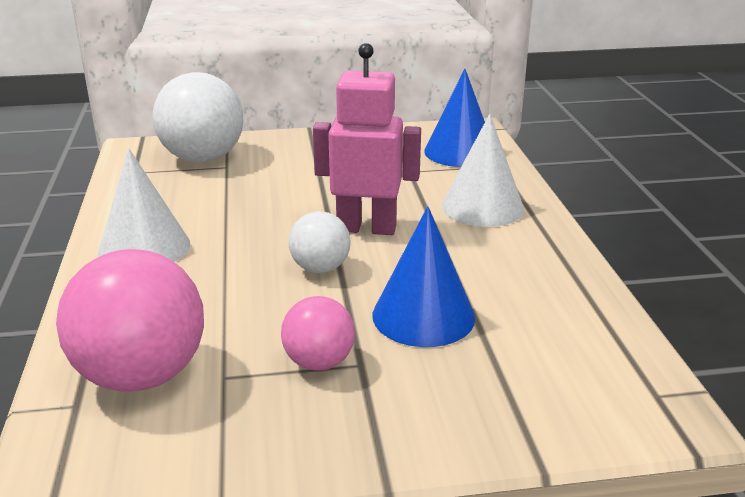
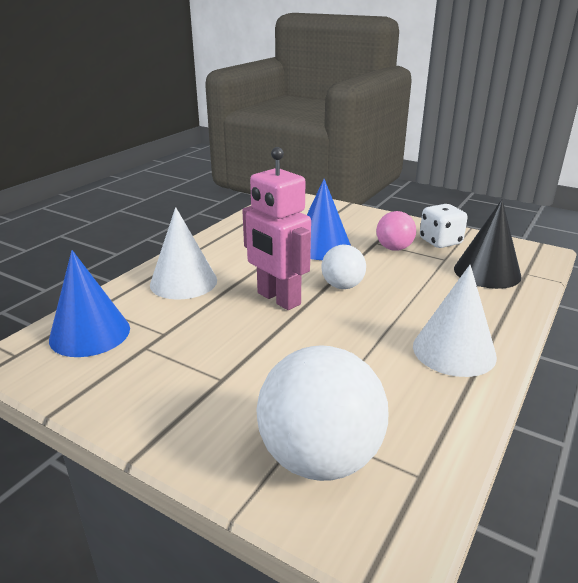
camera: 140 degrees left, 0 degrees up
pink ball [56,249,204,391] -> black cone [454,199,522,289]
none -> white dice [420,204,467,248]

